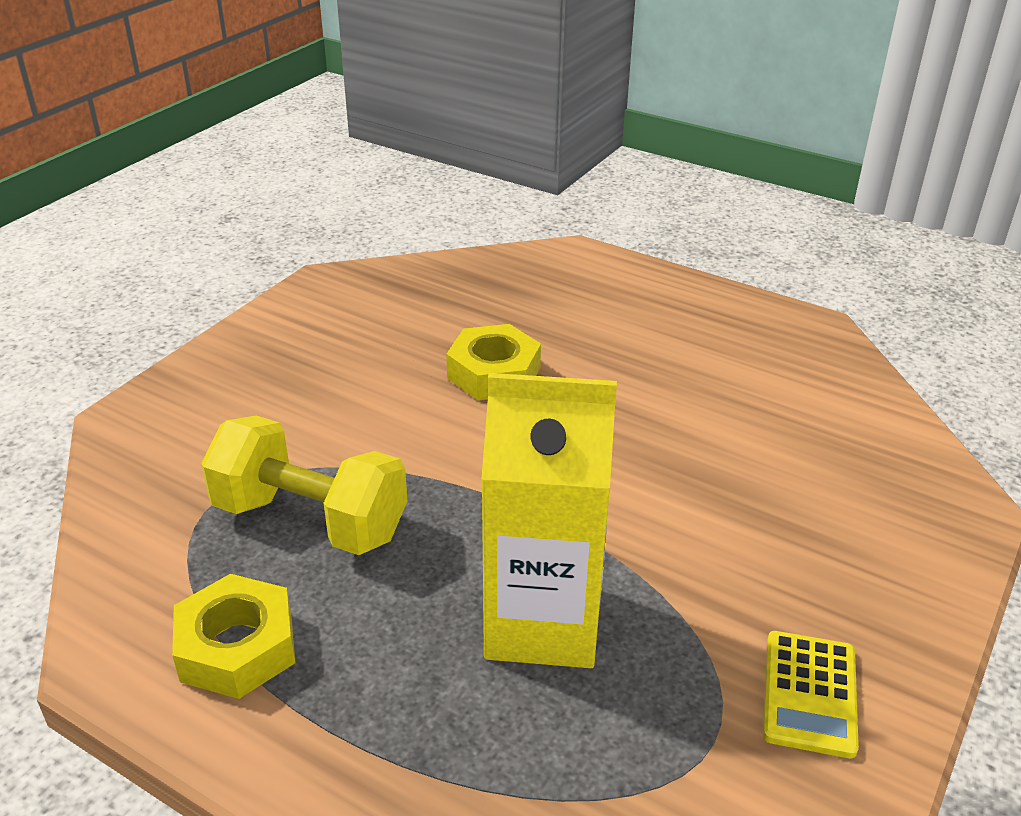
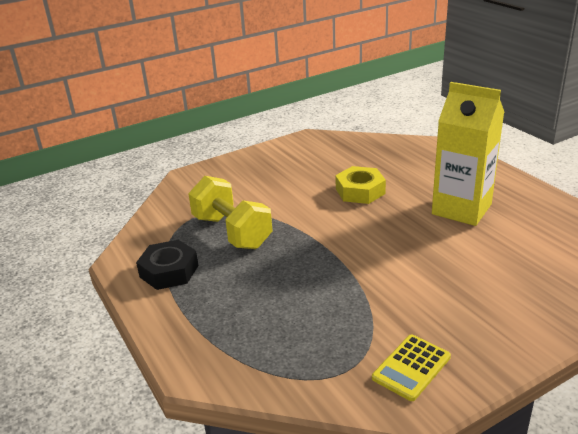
camera: 30 degrees right, 5 degrees down
yellow nut [172,574,295,699] -> black nut [136,240,199,290]
yellow carton [481,373,617,668] -> yellow carton moved to [432,82,504,226]

